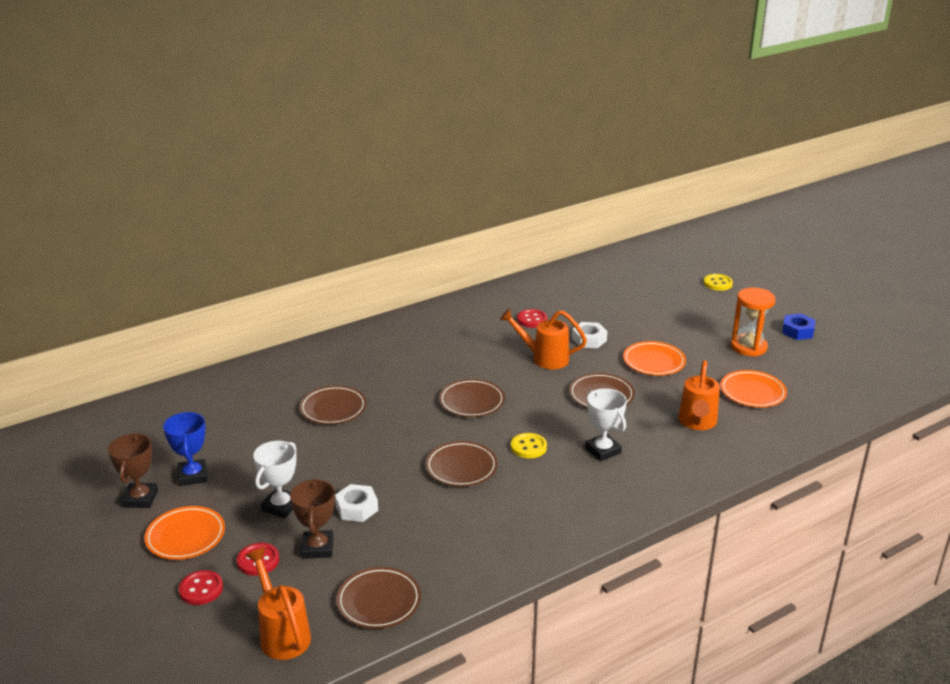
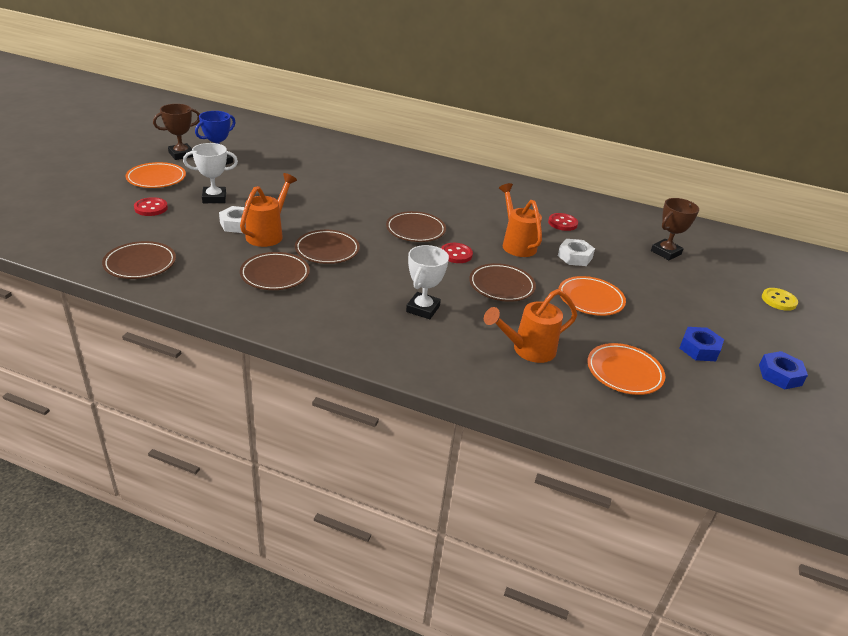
camera: 50 degrees right, 5 degrees up
red button [179,570,223,605] -> red button moved to [441,243,473,263]
orange watering can [245,548,311,660] -> orange watering can moved to [240,173,297,247]
brown trophy [290,479,335,559] -> brown trophy moved to [651,198,699,260]
brown plate [299,386,366,425] -> brown plate moved to [240,252,310,290]
yellow button [511,433,547,459] -> none
orange hourglass [731,287,775,357] -> blue nut [679,327,724,361]

